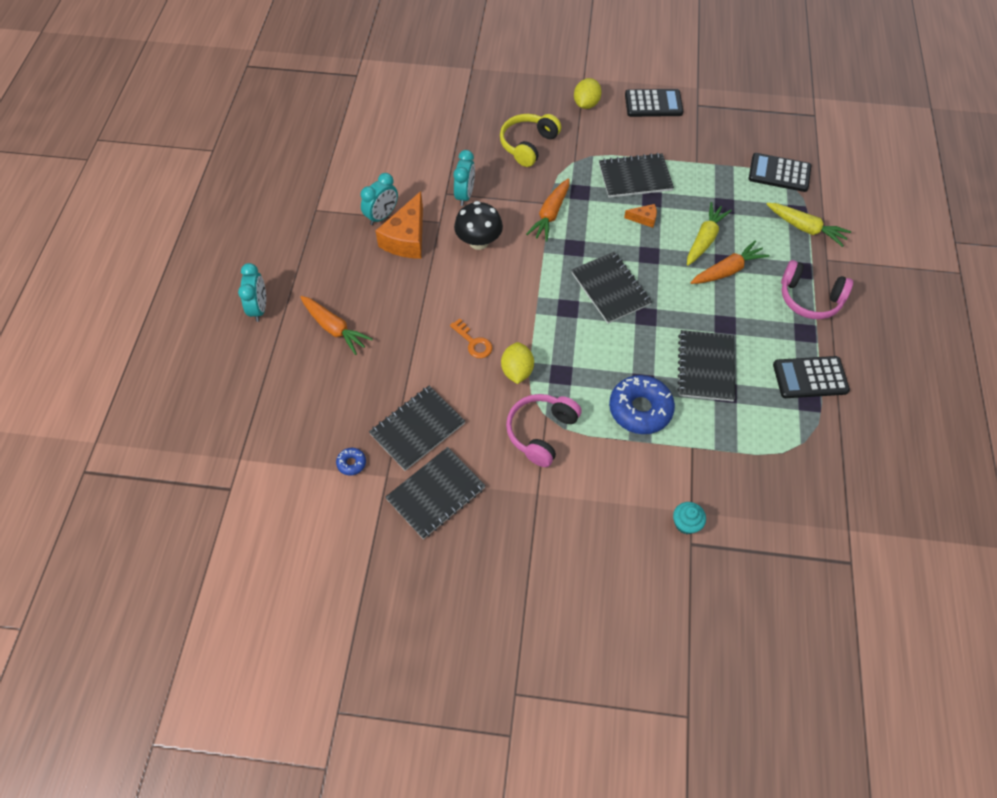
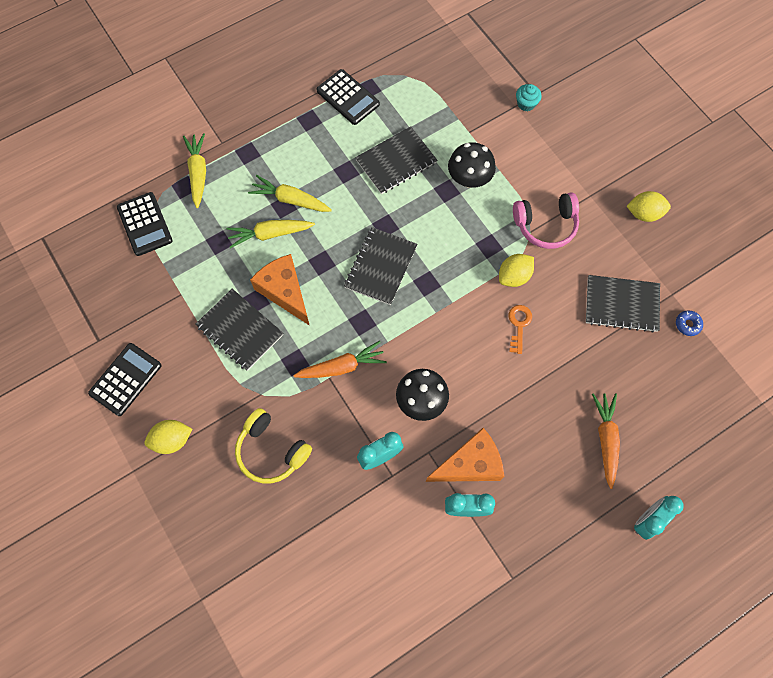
camera: 130 degrees left, 10 degrees up
black notebook [385,447,486,539] -> none
yellow headphones [500,114,561,167] -> yellow headphones turned 45 degrees clockwise [235,408,312,483]
blue donut [609,375,675,434] -> black mushroom [448,142,496,188]
orange cheese [624,204,657,228] -> orange cheese [250,254,310,326], size x2.12
black calculator [625,89,683,117] -> black calculator turned 75 degrees clockwise [88,343,162,416]
orange carrot [690,240,770,284] -> yellow carrot [248,175,332,212]
pink headphones [781,260,853,319] -> none
none -> yellow lemon [627,191,671,222]

